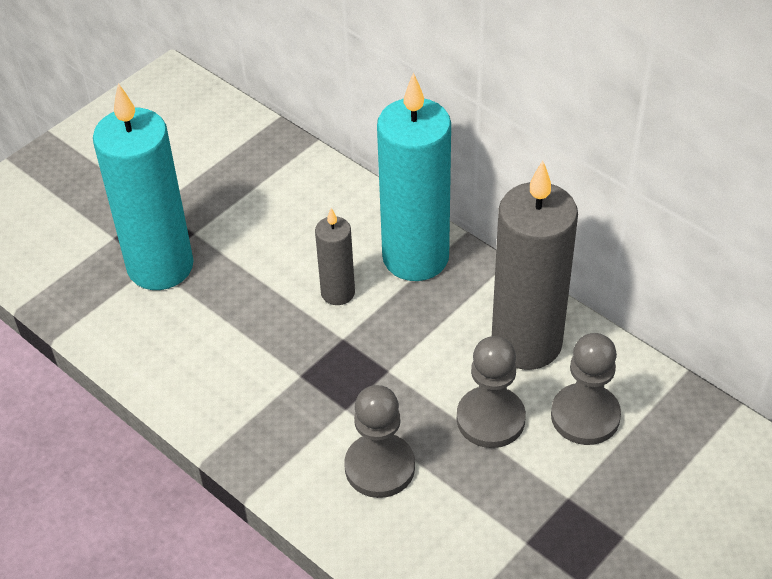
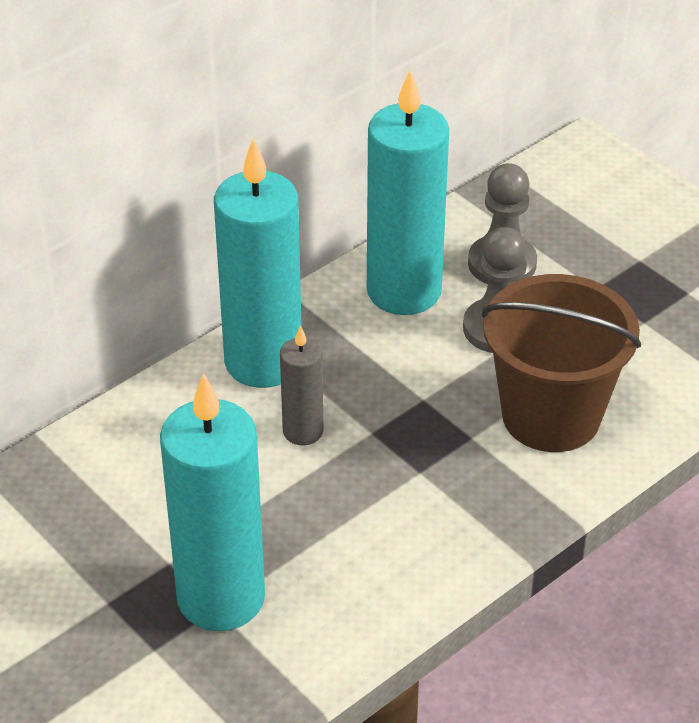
camera: 85 degrees left, 5 degrees down
grey pawn [344,385,415,498] -> brown bucket [482,274,642,452]
grey candle [492,160,578,370] -> turquoise candle [367,69,449,315]

